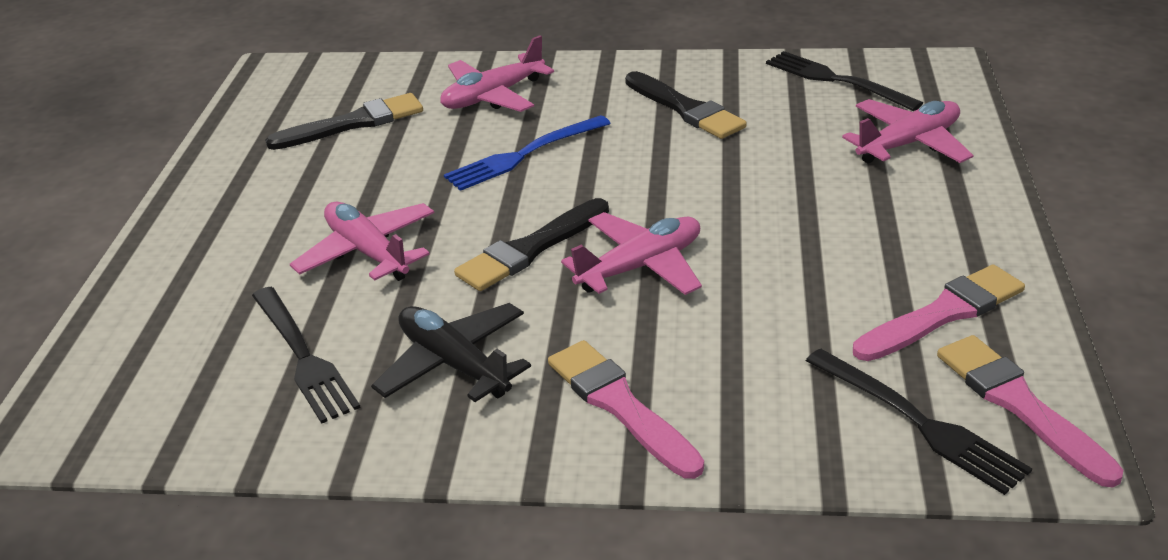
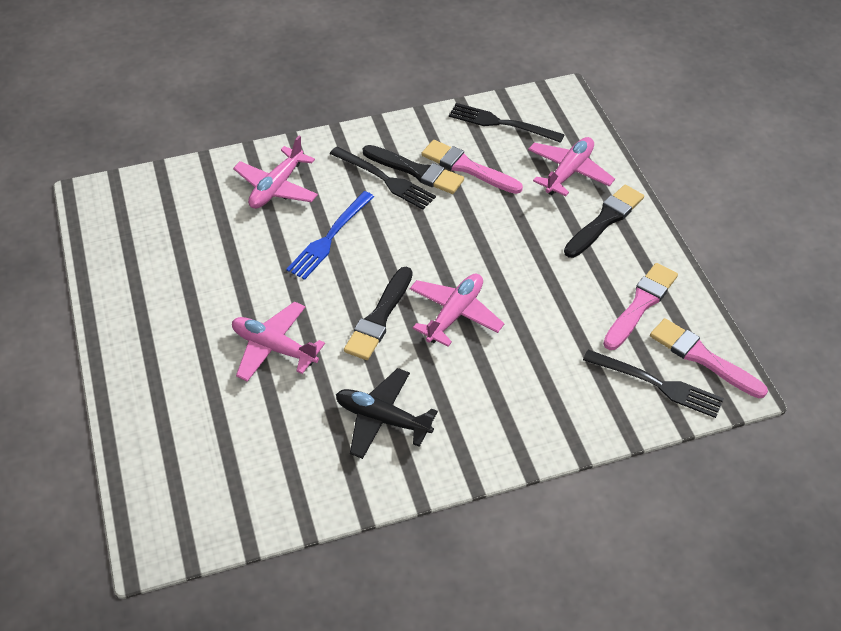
camera: 25 degrees left, 15 degrees up
black fork [252,287,361,424] -> black fork moved to [330,147,436,210]
black brush [265,93,423,150] -> black brush moved to [564,185,644,258]
pink brush [548,340,704,479] -> pink brush moved to [422,140,523,194]

